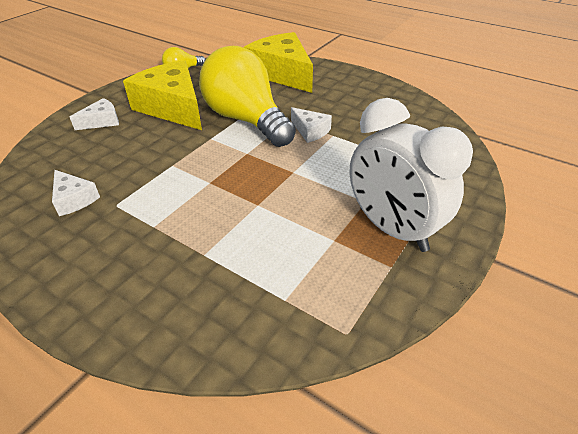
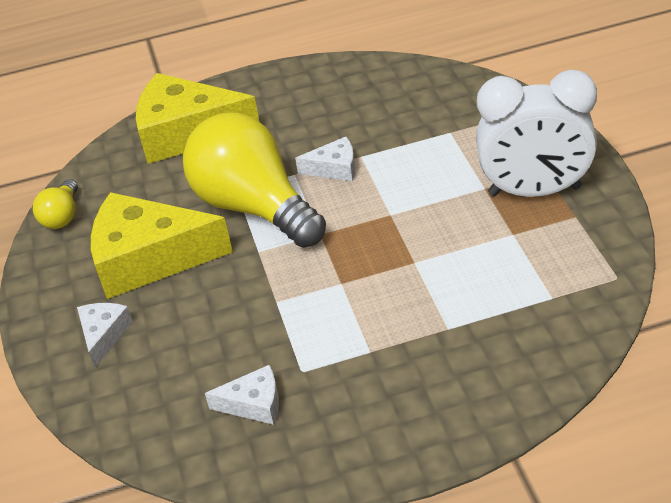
camera: 45 degrees left, 0 degrees up
yellow light bulb [199,46,296,147] -> yellow light bulb turned 45 degrees clockwise [183,113,326,248]

